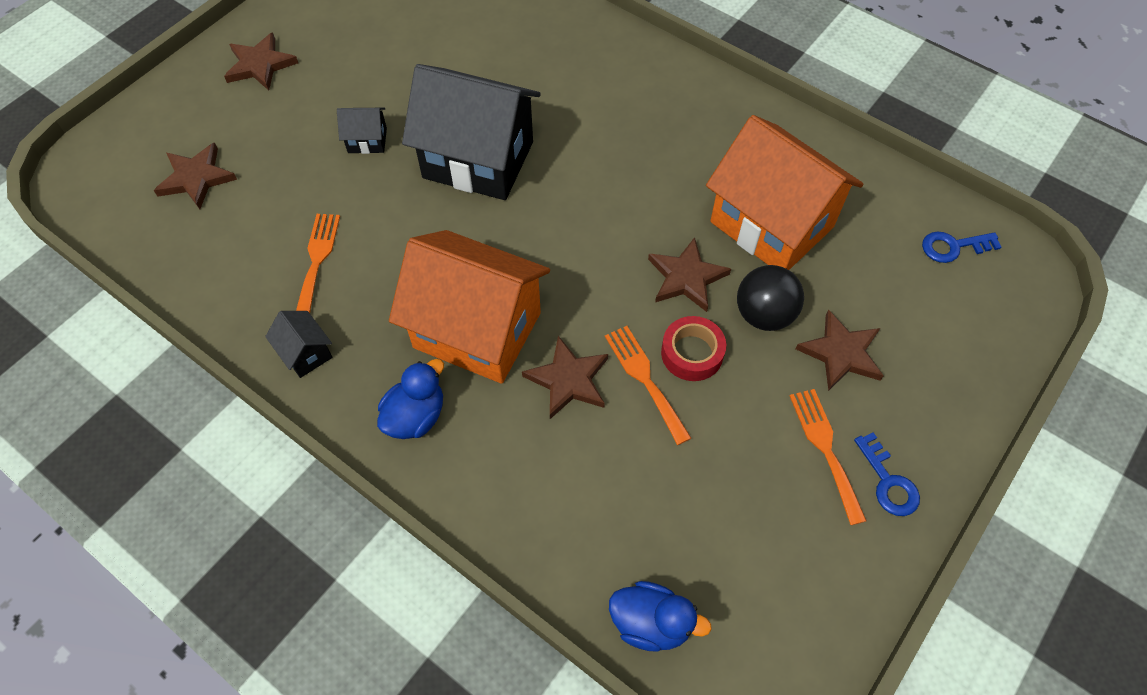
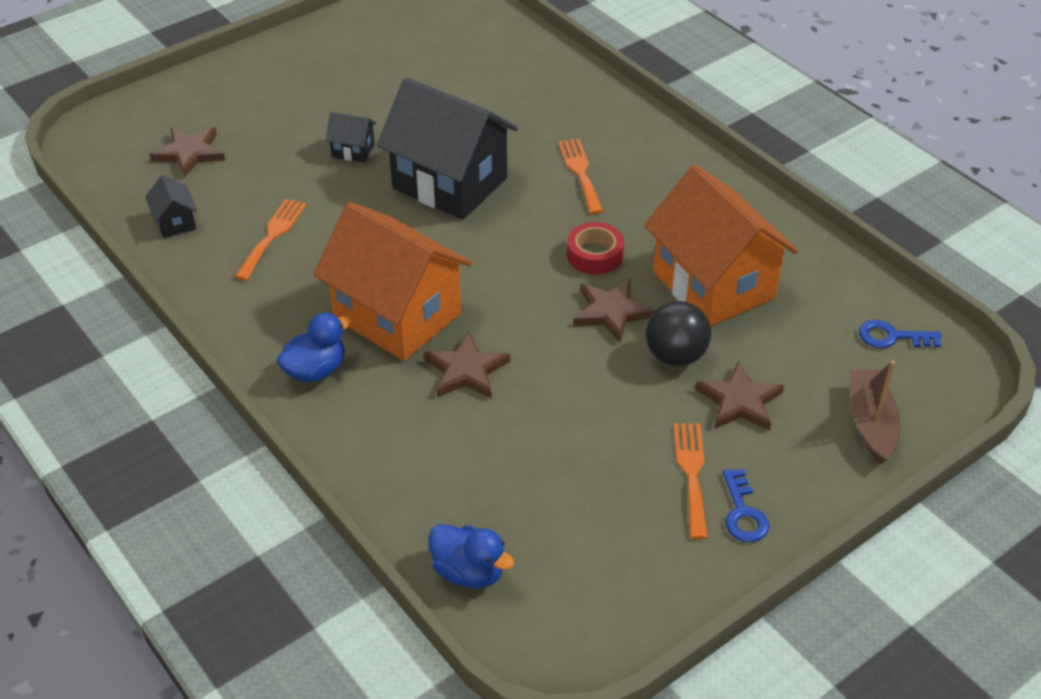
camera: 15 degrees right, 15 degrees down
brown star [224,32,298,90] -> none
black house [265,311,333,378] -> black house moved to [145,175,197,238]
orange fork [605,326,691,445] -> orange fork moved to [558,139,603,214]
red tape [661,316,726,381] -> red tape moved to [567,222,624,275]
none -> brown boat [850,361,900,464]

